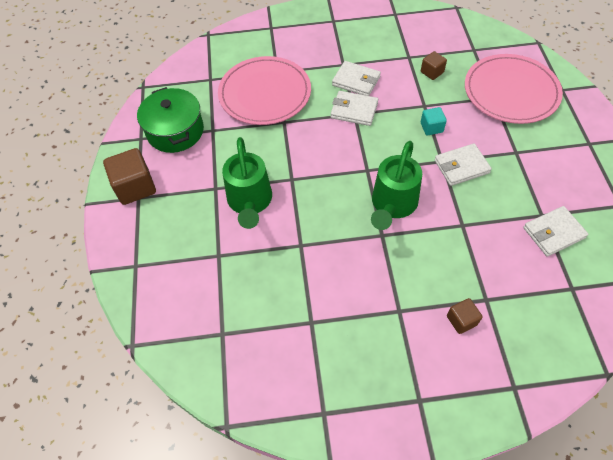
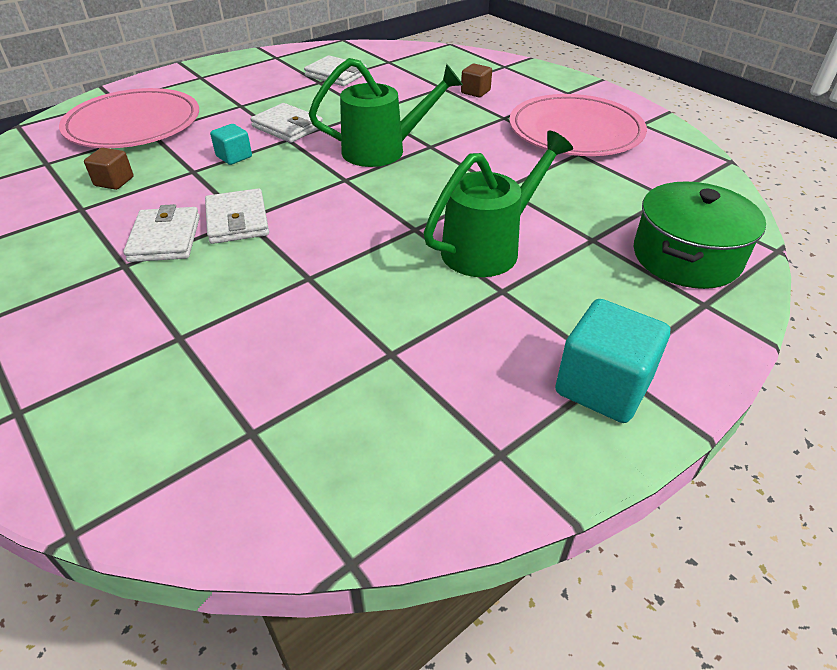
camera: 125 degrees left, 15 degrees down
brown cube [103,148,156,205] -> turquoise cube [555,299,670,423]
green pot [137,87,204,153] -> green pot moved to [634,181,766,289]
pink plate [218,56,311,125] -> pink plate moved to [509,94,647,156]

